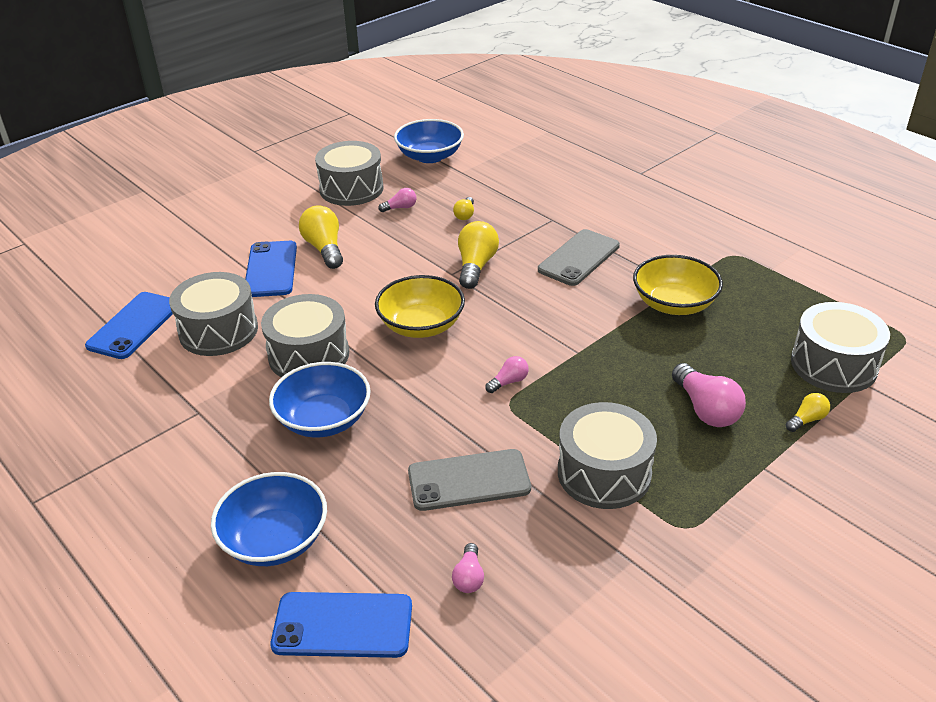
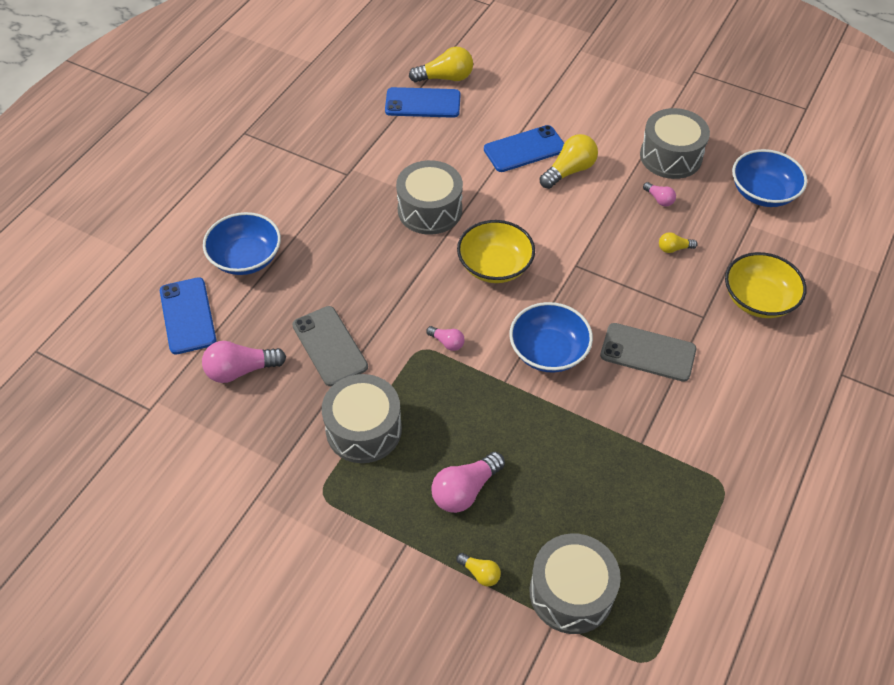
camera: 70 degrees right, 15 degrees up
grey drum [169,272,258,356] -> none
blue bowl [269,362,371,438] -> blue bowl moved to [509,302,593,372]
pink light bulb [452,543,484,593] -> pink light bulb [202,341,286,383], size x1.85
yellow light bulb [458,221,499,289] -> yellow light bulb moved to [409,47,473,83]
yellow bowl [633,255,723,315] -> yellow bowl moved to [725,252,807,318]

